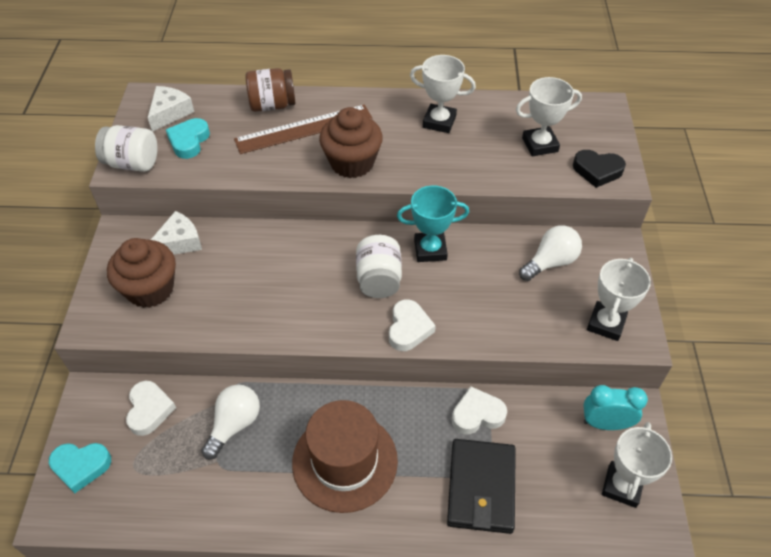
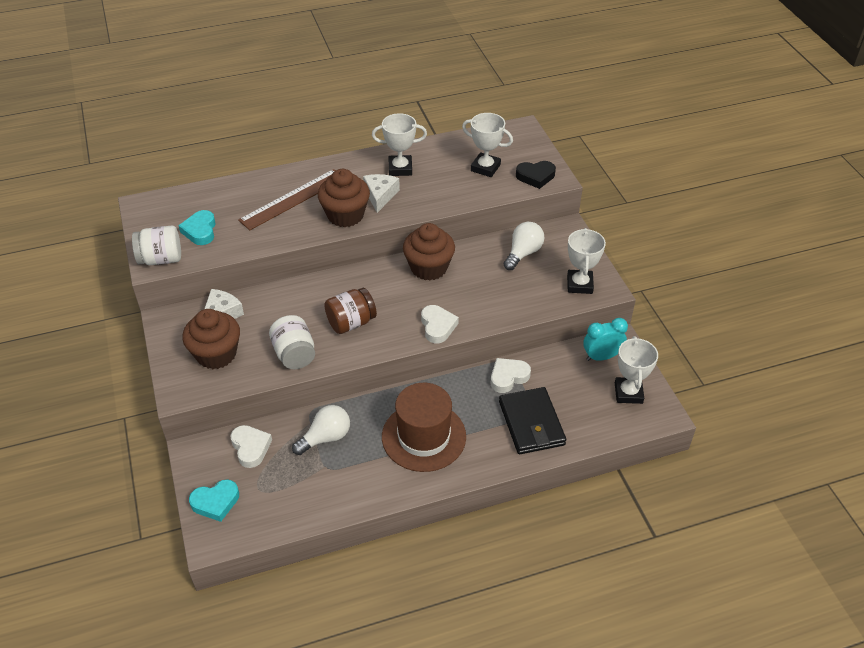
camera: 20 degrees left, 5 degrees down
white cheese [148,86,194,132] -> white cheese moved to [363,174,400,213]
white light bulb [201,384,260,460] -> white light bulb turned 45 degrees clockwise [292,405,350,455]
brown jar [245,68,296,112] -> brown jar moved to [324,288,377,334]
white jar [356,235,402,298] -> white jar moved to [269,315,315,369]
turquoise trophy [397,186,469,262] -> brown cupcake [403,223,455,281]
white trophy [516,77,582,156] -> white trophy turned 60 degrees clockwise [462,113,513,177]

